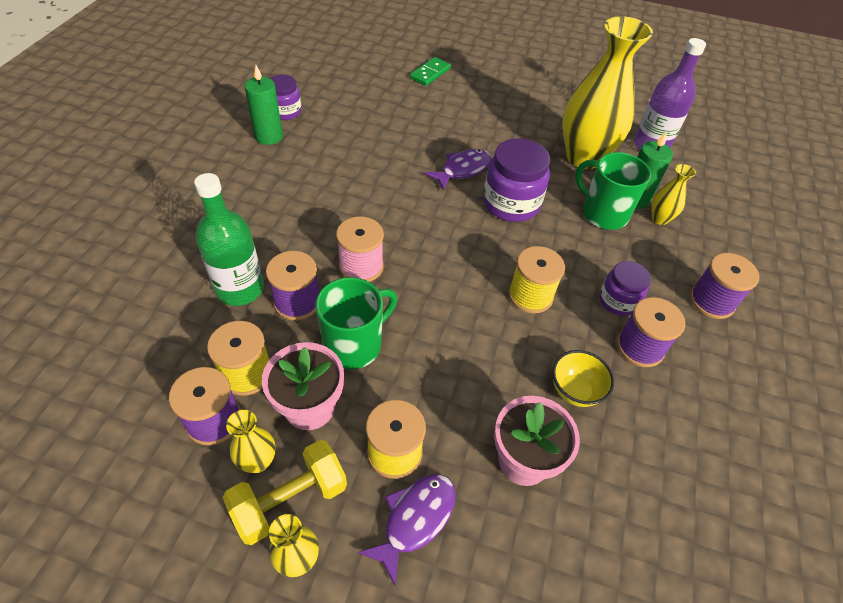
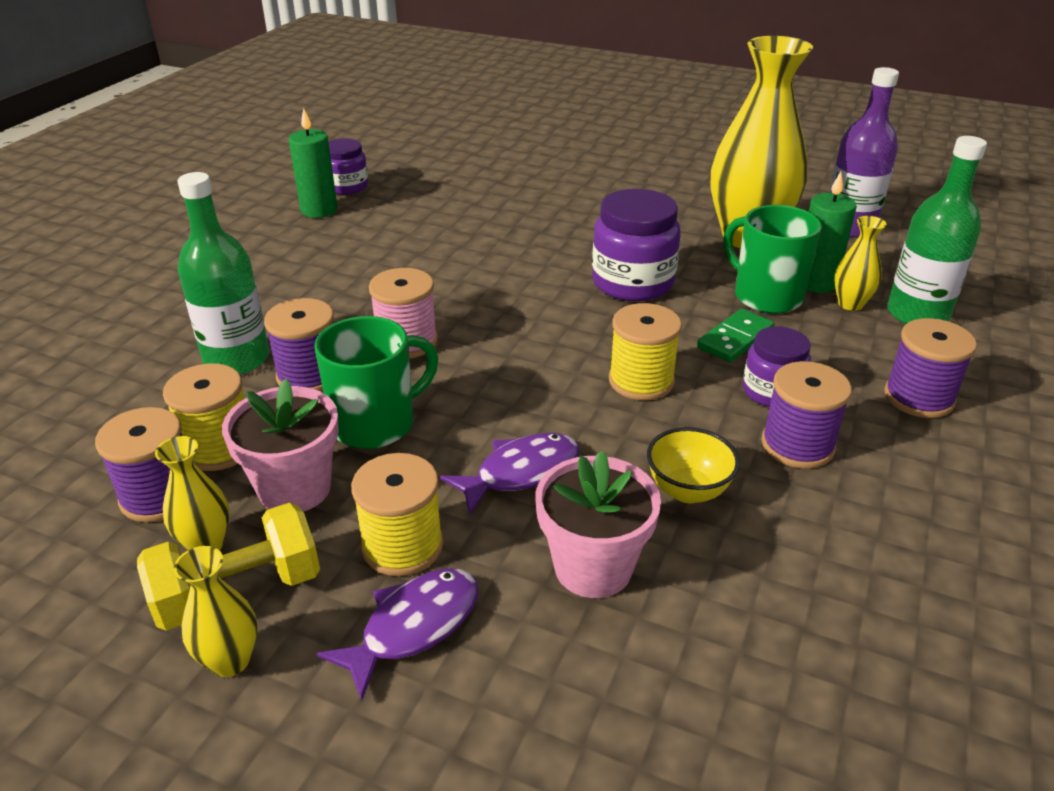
camera: 10 degrees right, 15 degrees down
green domino [410,57,451,86] -> green domino moved to [697,309,774,362]
purple fish [424,149,491,191] -> purple fish moved to [440,433,579,515]
none -> green bottle [887,136,987,324]

